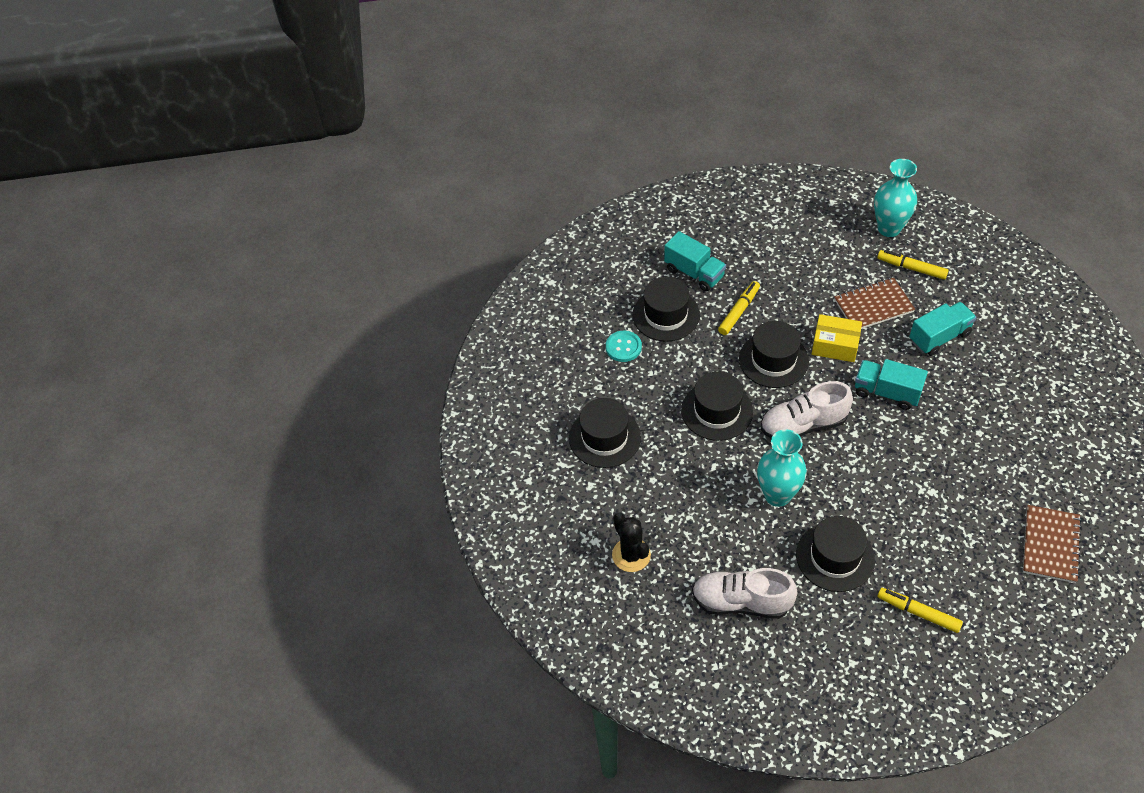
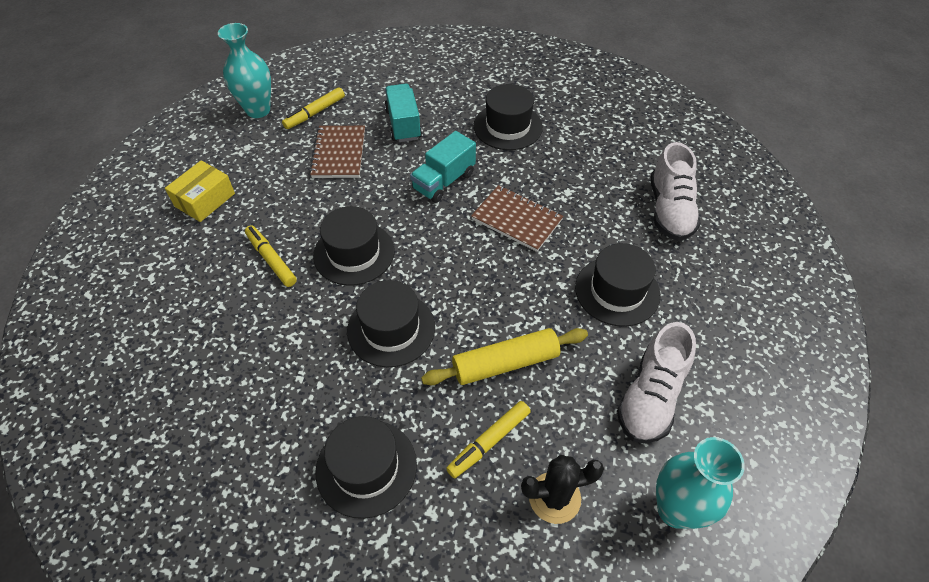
camera: 75 degrees left, 0 degrees up
turquoise button [606,331,642,362] -> none
black hat [632,277,700,342] -> black hat moved to [474,84,543,150]
turquoise truck [664,231,726,291] -> none
turquoise vase [757,429,807,507] -> turquoise vase moved to [656,437,745,529]
white shoe [761,381,853,438] -> white shoe moved to [651,142,701,241]
yellow box [812,314,862,362] -> yellow box moved to [165,160,235,222]
yellow marker [877,588,963,633] -> yellow marker moved to [446,401,531,478]
brown notebook [1023,505,1082,583] -> brown notebook moved to [471,185,564,252]
none -> yellow rolling pin [421,328,588,385]

